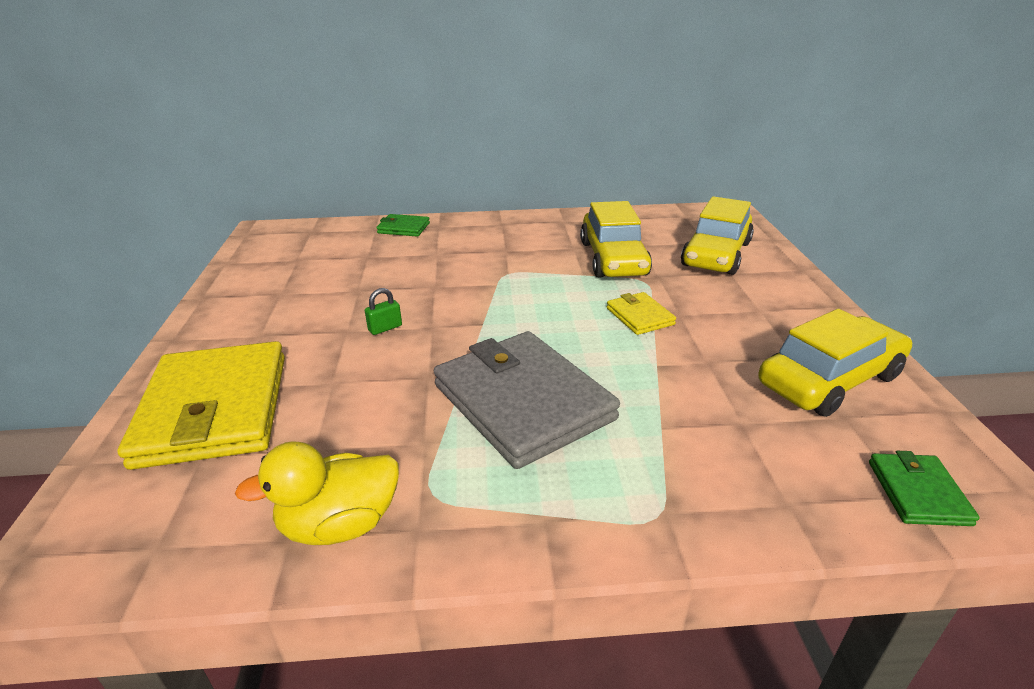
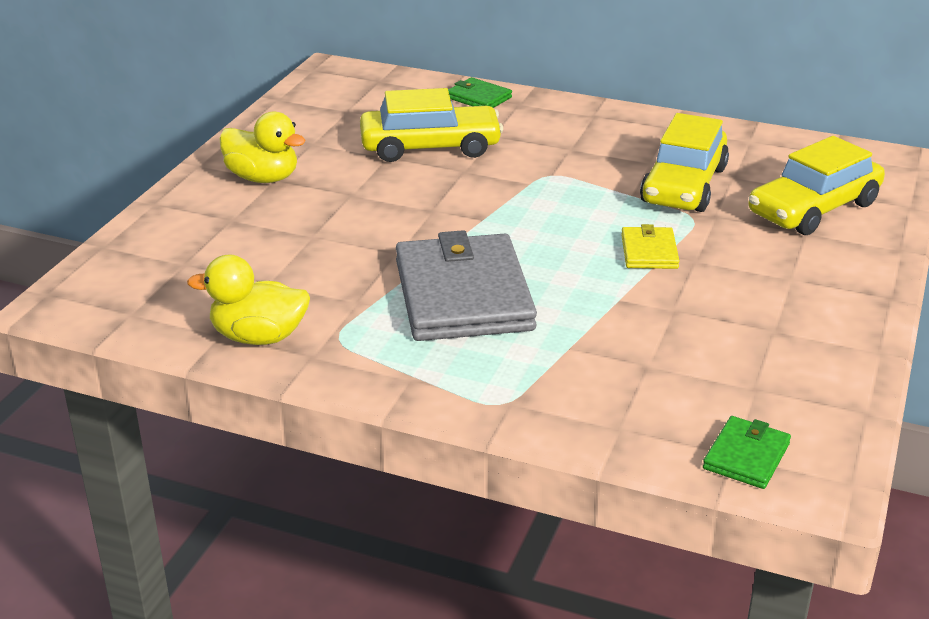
camera: 25 degrees right, 0 degrees up
yellow wallet [118,341,285,470] -> none
green padlock [365,288,402,335] -> none
yellow car [758,309,912,417] -> yellow car moved to [360,88,503,162]
none -> yellow duck [219,111,306,183]

